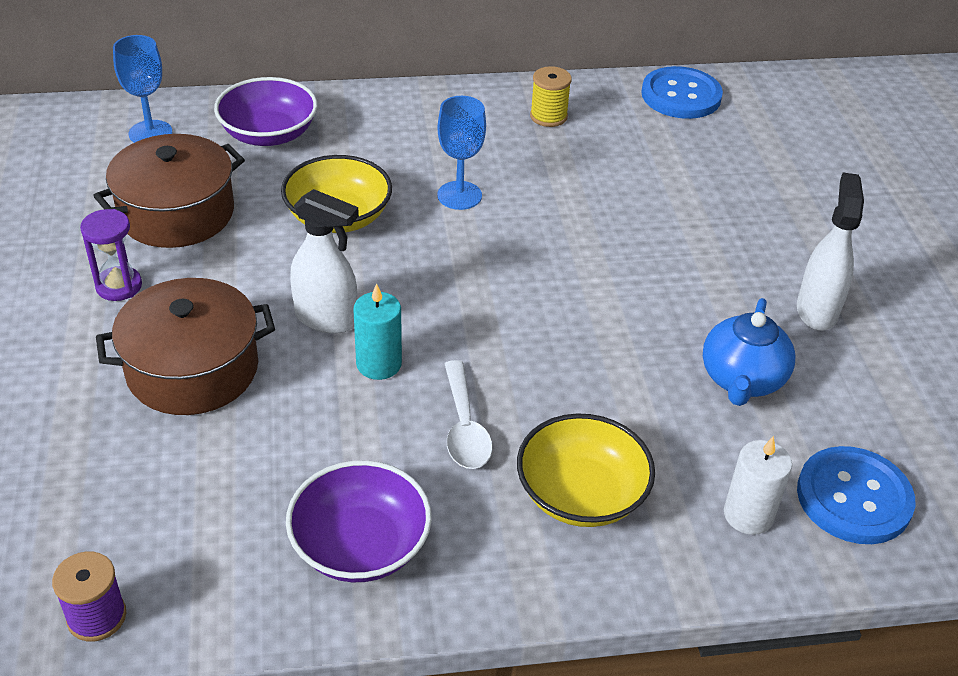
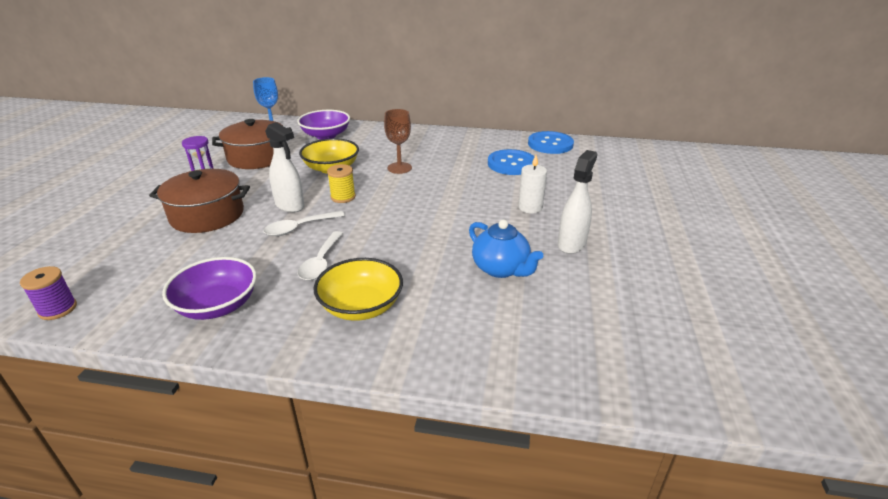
camera: 20 degrees right, 10 degrees down
turquoise candle [353,283,402,380] -> white spoon [263,211,345,236]
blue goblet [437,96,486,210] -> brown goblet [384,109,412,174]
yellow spool [530,66,572,127] -> yellow spool moved to [327,164,356,203]
blue teapot [703,298,795,406] -> blue teapot turned 75 degrees counterclockwise [469,220,543,278]
white candle [724,436,792,535] -> white candle moved to [518,155,547,214]
blue button [797,446,915,544] -> blue button moved to [488,149,534,175]

